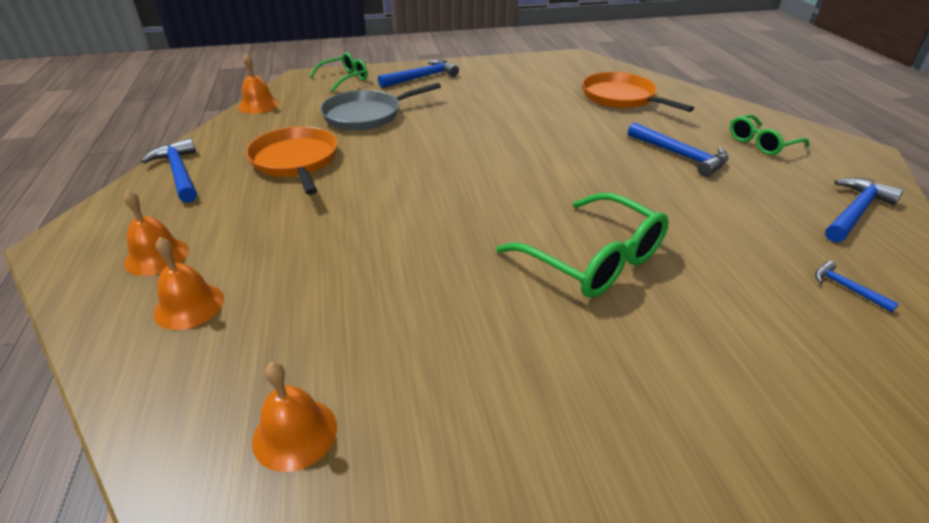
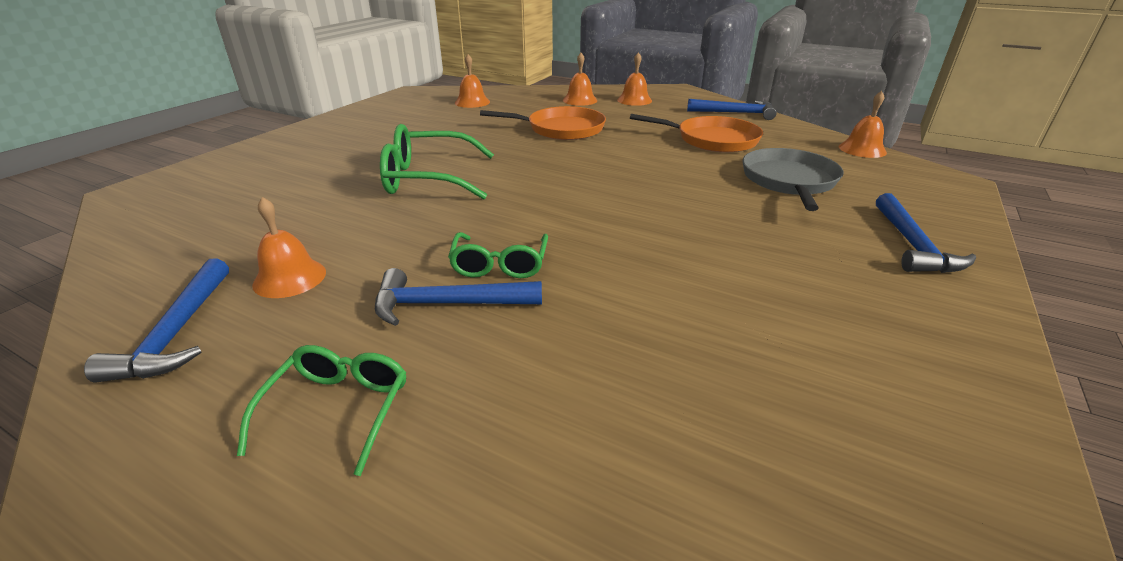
camera: 130 degrees right, 5 degrees down
green glasses [309,52,368,92] -> green glasses moved to [448,232,548,278]
orange pan [582,72,694,112] -> orange pan moved to [480,106,606,140]
blue hammer [815,261,899,312] -> none
none -> orange bell [252,197,326,298]

